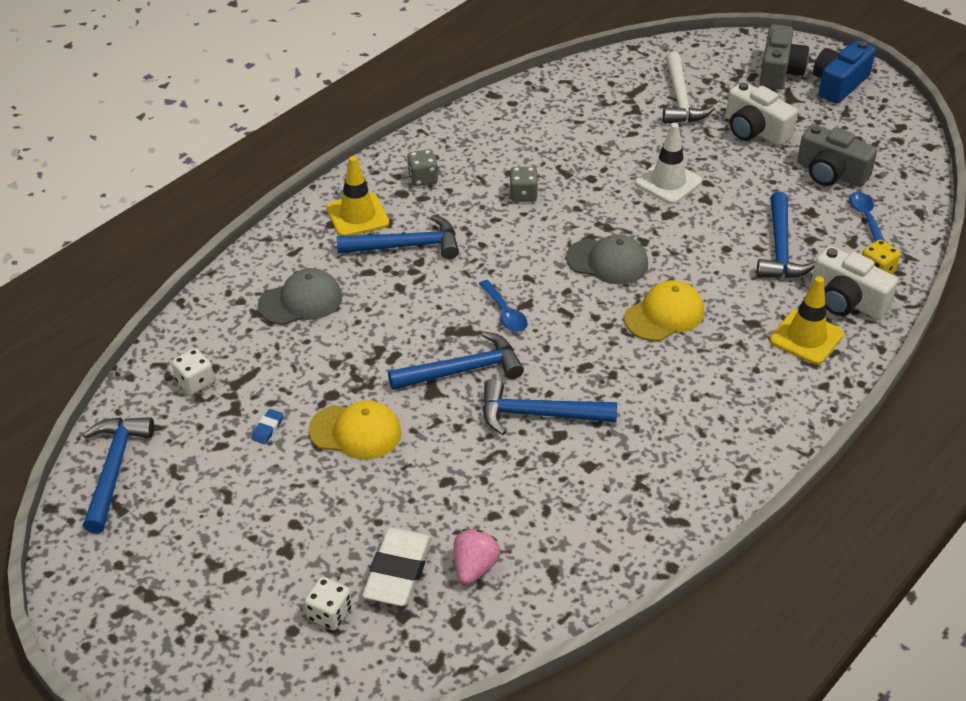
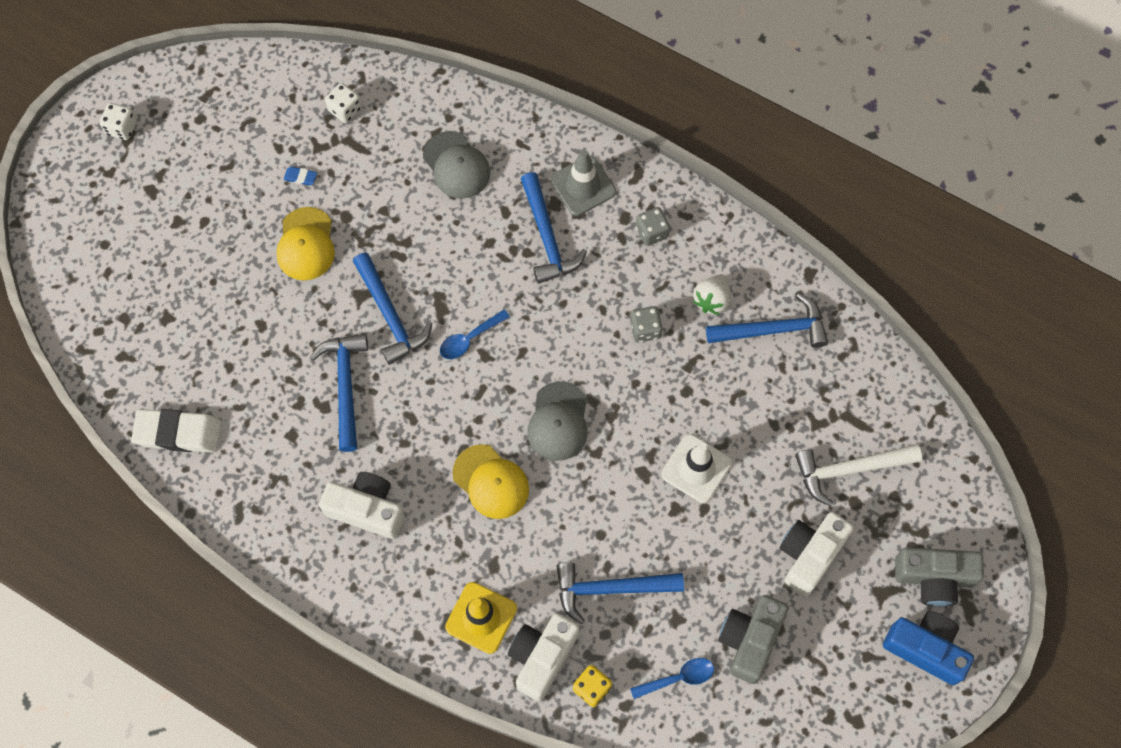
camera: 80 degrees right, 25 degrees up
blue hammer [83,417,154,533] -> blue hammer moved to [706,293,828,348]
white dice [304,577,352,630] -> white dice moved to [99,103,137,140]
yellow traffic cone [326,156,389,236] -> grey traffic cone [550,149,616,216]
white eraser [362,527,432,606] -> white eraser moved to [131,409,221,453]
pink strawberry [454,529,500,584] -> none
none -> white camera [319,472,404,539]
none -> white strawberry [693,274,730,315]

